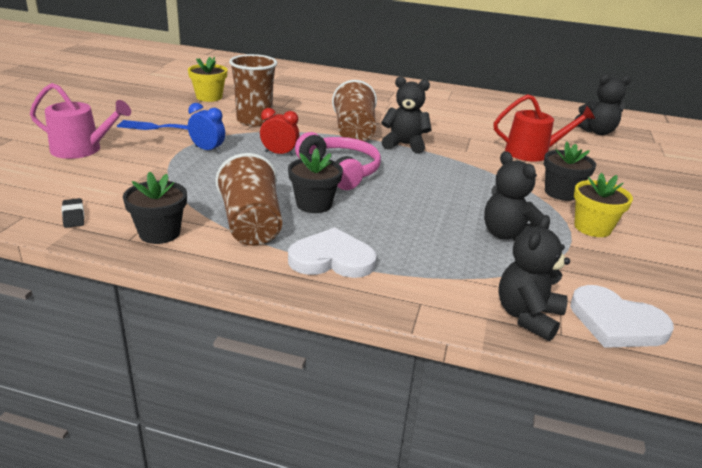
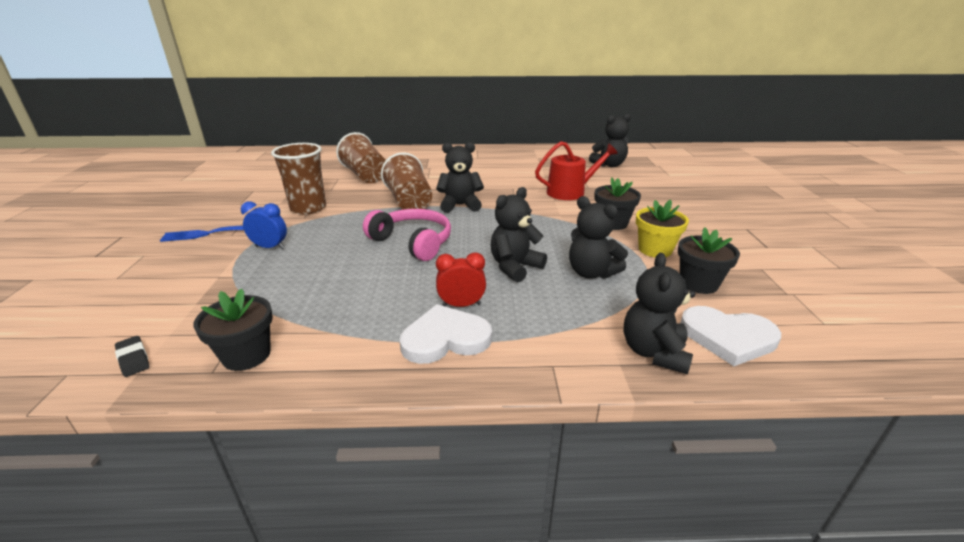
camera: 15 degrees left, 0 degrees up
pink watering can [30,83,131,159] -> none
yellow flower pot [188,57,228,102] -> none
brown cup [215,153,282,246] -> brown cup moved to [336,132,386,183]
red clock [260,108,299,156] -> red clock moved to [436,252,486,307]
black flower pot [288,148,343,213] -> black flower pot moved to [678,227,740,294]
none -> black teddy bear [491,187,547,283]

